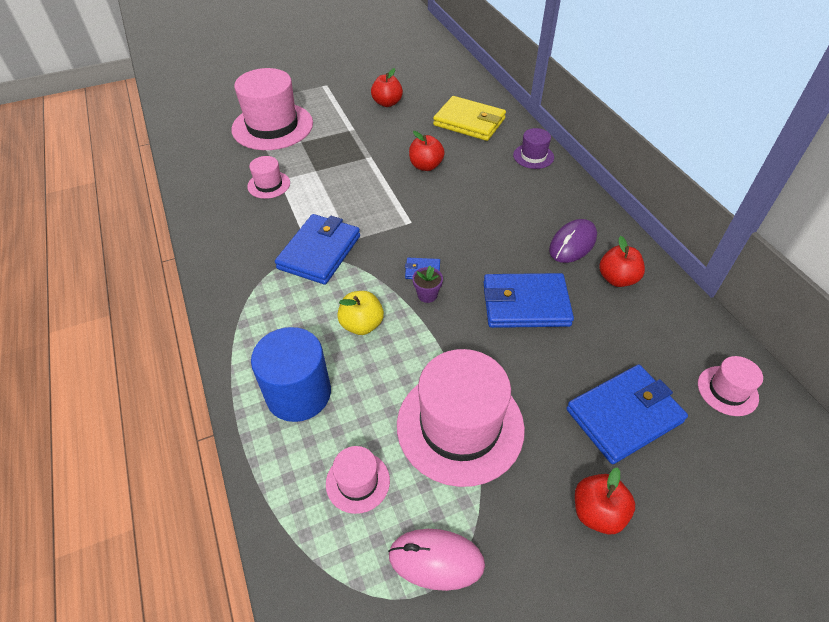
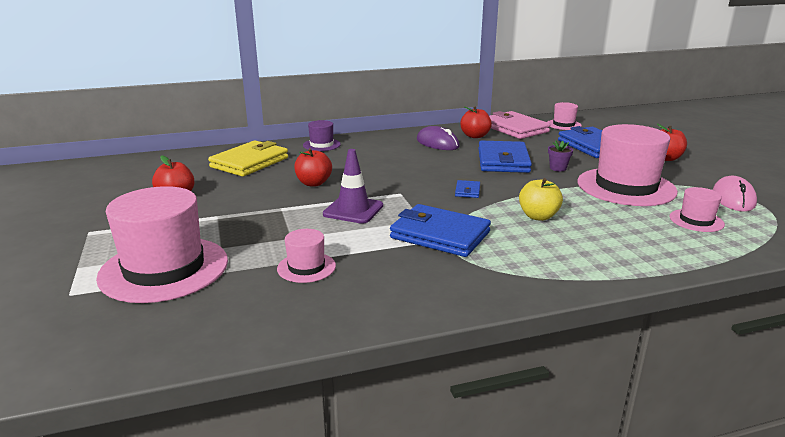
camera: 85 degrees left, 25 degrees down
blue cylinder [251,327,331,422] -> none
purple flower pot [412,266,443,303] -> purple flower pot moved to [548,140,573,171]
none -> purple traffic cone [323,149,383,224]
none -> pink wallet [489,111,550,139]

